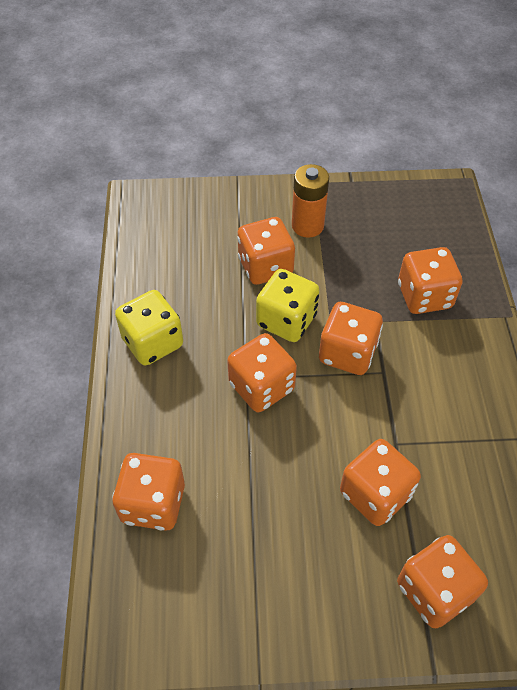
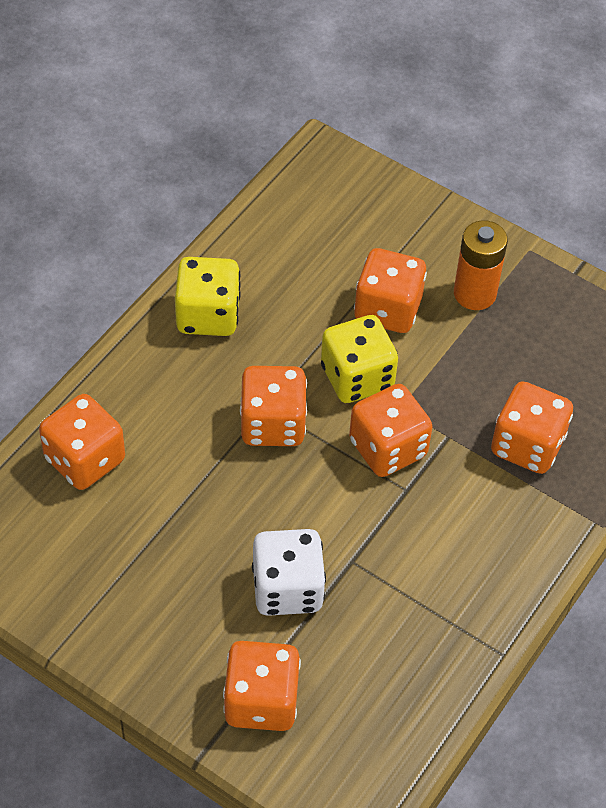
camera: 35 degrees right, 0 degrees up
orange dice [340,439,421,526] -> white dice [252,529,326,616]

